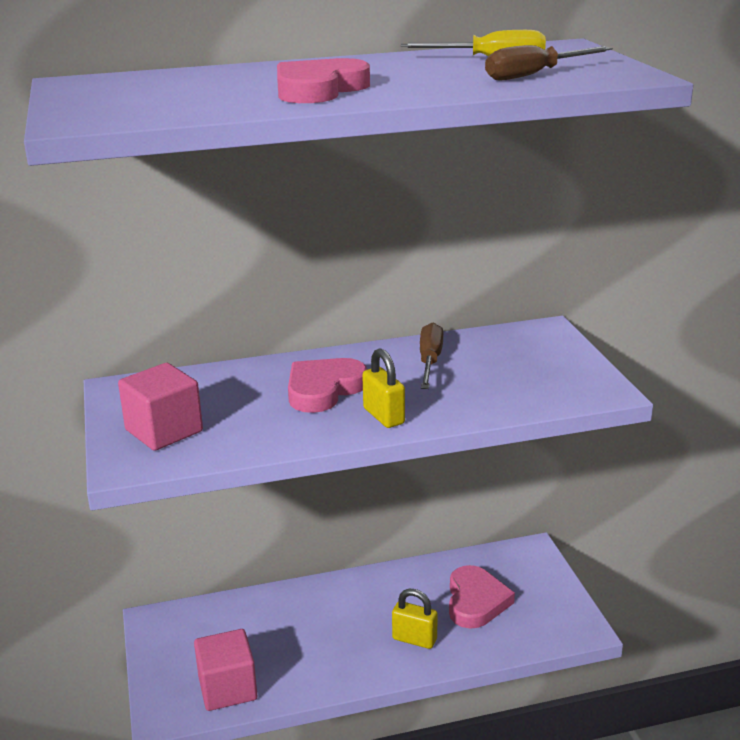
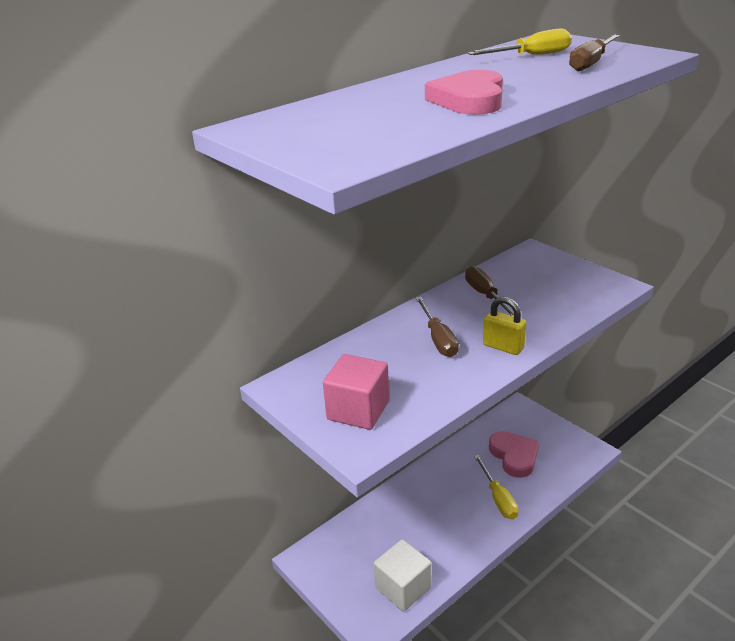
camera: 25 degrees left, 5 degrees up
pink cube [194,629,258,711] -> white cube [374,539,431,612]
pink heart [288,358,368,413] -> brown screwdriver [416,297,459,357]
yellow padlock [392,589,438,649] -> yellow screwdriver [474,455,518,519]

